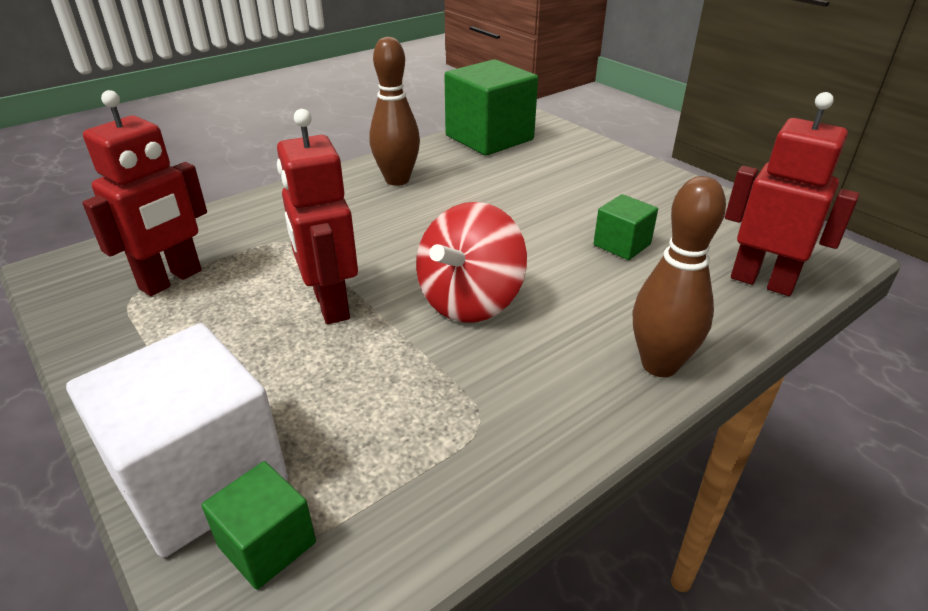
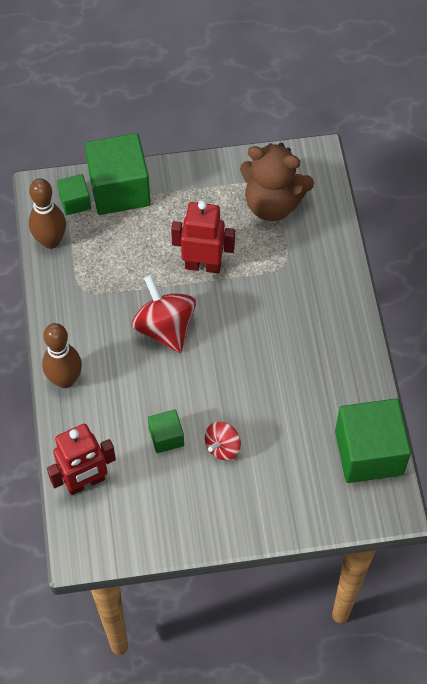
camera: 120 degrees right, 25 degrees up
white cube [66,323,288,557] -> green cube [85,133,151,215]
red robot [82,90,207,296] -> brown teddy bear [240,143,314,221]
brown bowling pin [369,37,420,186] -> brown bowling pin moved to [29,178,66,249]
none -> red spinning top [205,422,241,461]

